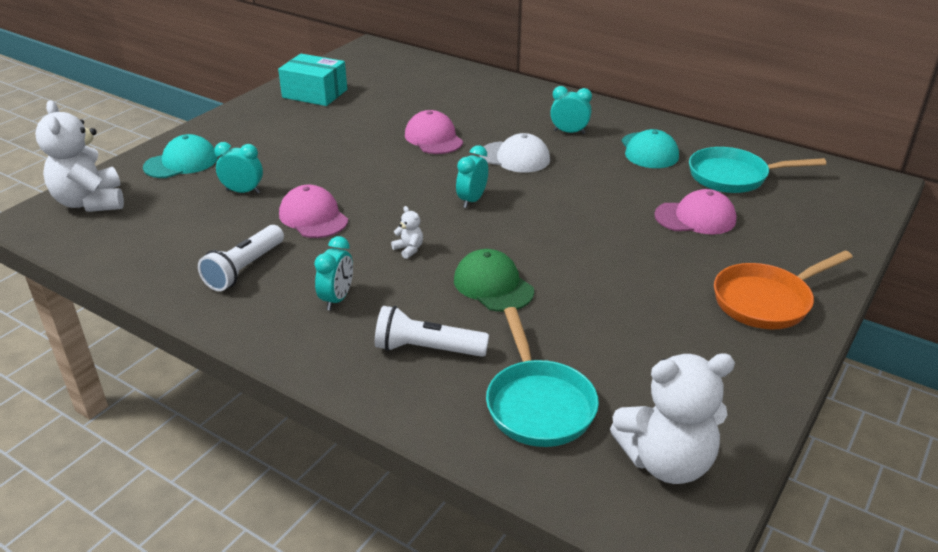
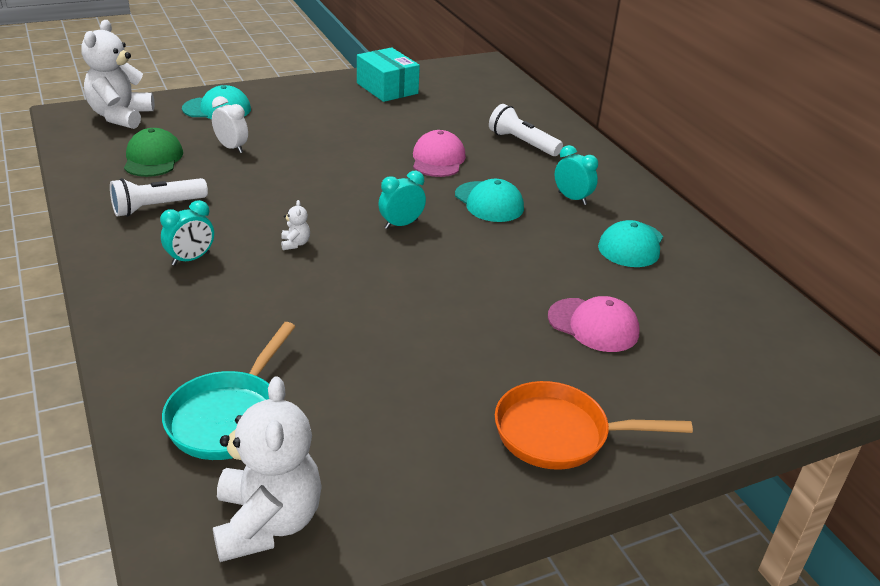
camera: 30 degrees right, 0 degrees up
turquoise clock [214,142,263,194] -> white clock [212,96,248,153]
pink cap [279,185,348,238] -> none
white flashlight [375,306,489,357] -> white flashlight moved to [489,104,563,156]
green cap [454,249,534,312] -> green cap moved to [124,128,183,177]
white cap [479,133,550,173] -> turquoise cap [455,179,524,222]
white teddy bear [610,354,735,484] -> white teddy bear turned 120 degrees counterclockwise [213,377,322,562]
turquoise pan [689,147,826,193] -> none

